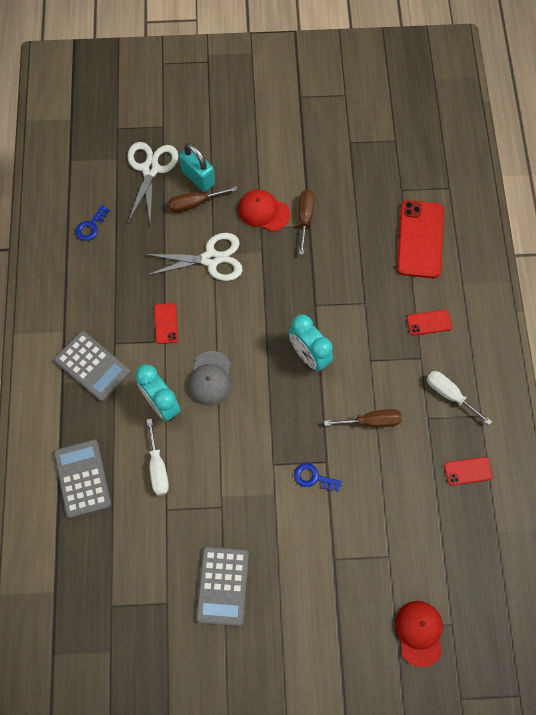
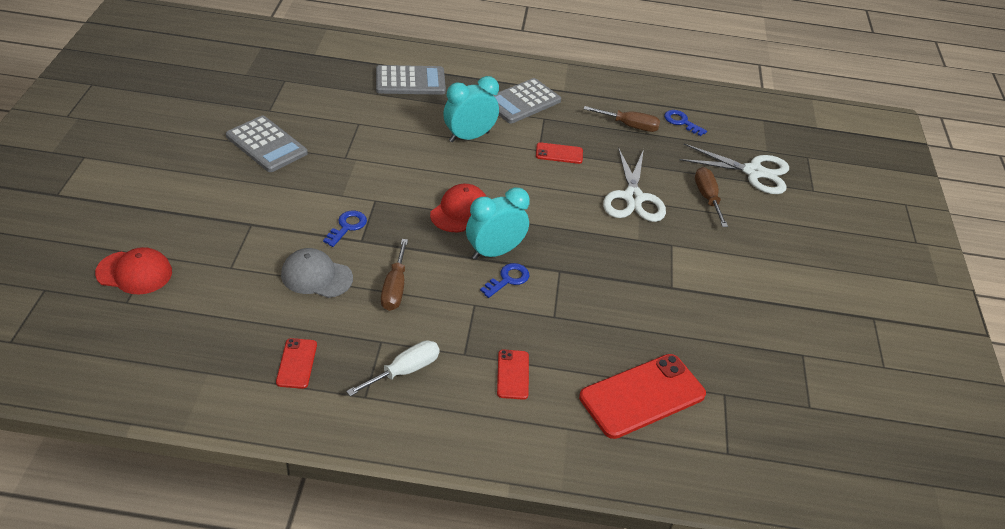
camera: 95 degrees right, 25 degrees down
white screwdriver [147,419,169,495] -> none
turquoise padlock [179,143,215,192] -> none
grey cap [188,351,231,406] -> grey cap moved to [281,248,353,298]
grey calculator [196,546,249,626] -> grey calculator turned 150 degrees counterclockwise [226,116,308,172]
red cap [238,190,290,231] -> red cap moved to [430,184,486,232]
brown screwdriver [299,190,314,255] -> brown screwdriver moved to [584,106,660,132]
red phone [397,200,444,278] -> red phone turned 45 degrees counterclockwise [579,354,706,439]
none -> blue key [480,263,529,298]

